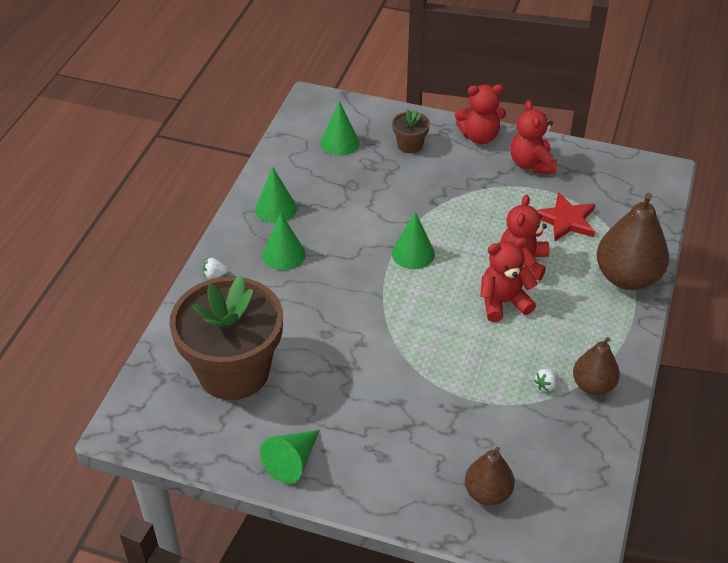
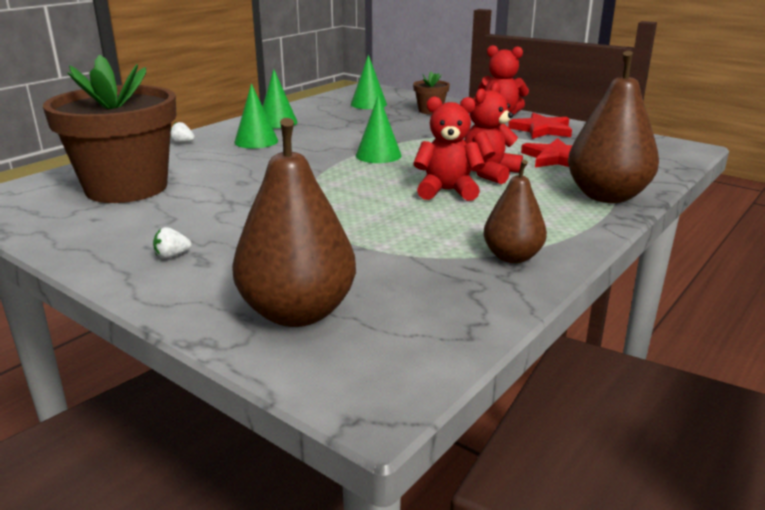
camera: 20 degrees right, 20 degrees down
green cone [260,430,320,484] -> none
brown pear [465,447,515,506] -> brown pear [232,118,356,327], size x1.67
red teddy bear [510,100,557,174] -> red star [508,113,572,139]
white strawberry [534,369,559,392] -> white strawberry moved to [153,227,192,259]

